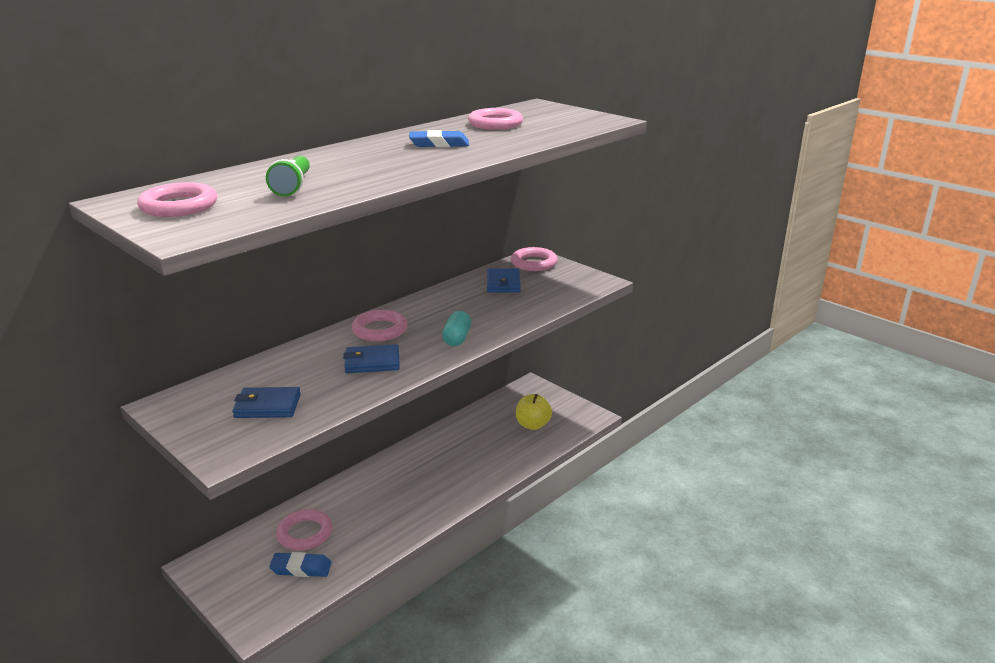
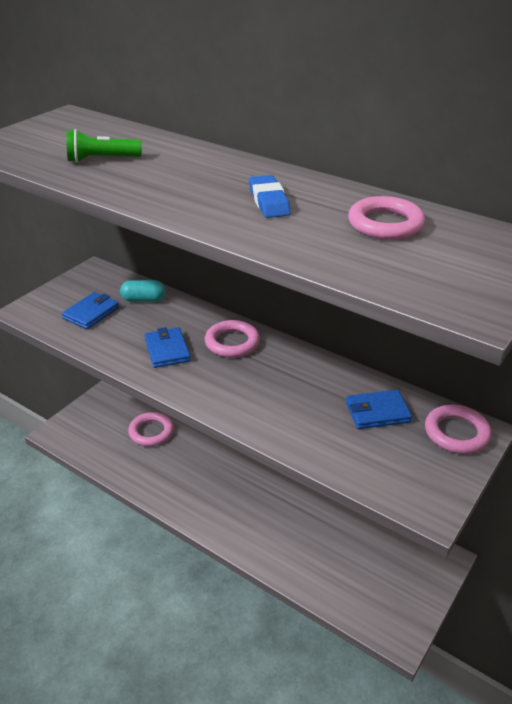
camera: 80 degrees right, 10 degrees up
pink ring [137,182,217,217] -> none
blue wallet [233,387,301,418] -> blue wallet turned 45 degrees clockwise [62,292,119,329]
blue eraser [269,552,332,577] -> none
turquoise capsule [442,311,471,346] -> turquoise capsule moved to [120,280,166,302]
yellow apple [516,394,552,430] -> none

